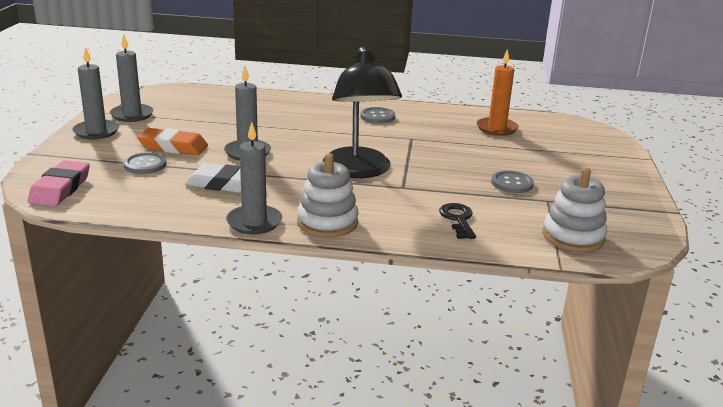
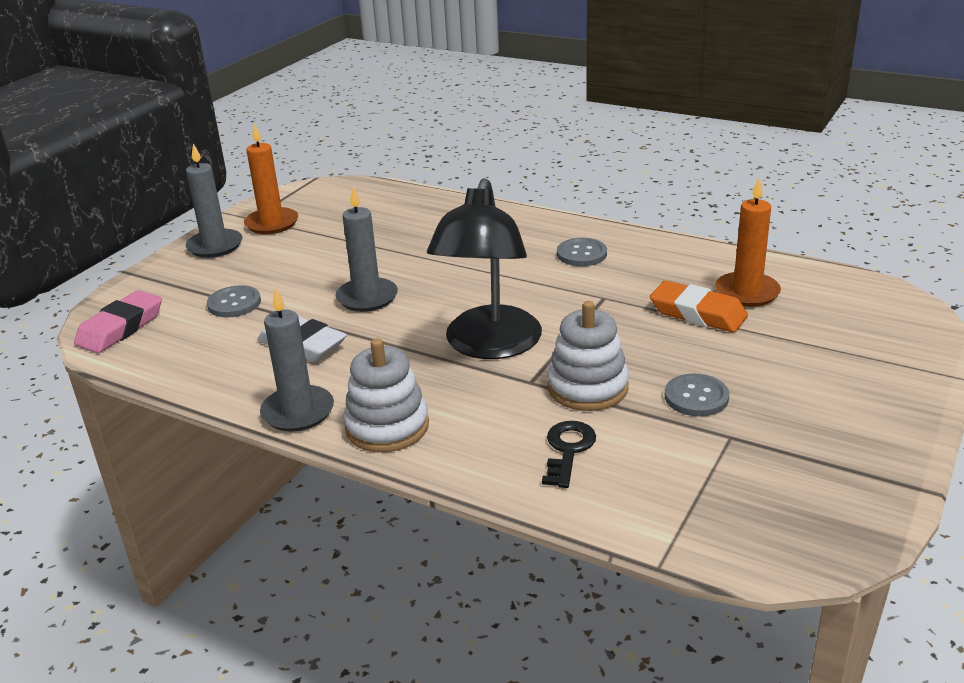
camera: 25 degrees right, 5 degrees up
grey candle [110,35,153,122] -> orange candle [244,123,298,234]
orange eraser [137,128,208,155] -> orange eraser moved to [650,280,748,332]
white stacking toy [542,168,607,252] -> white stacking toy moved to [547,301,629,411]

